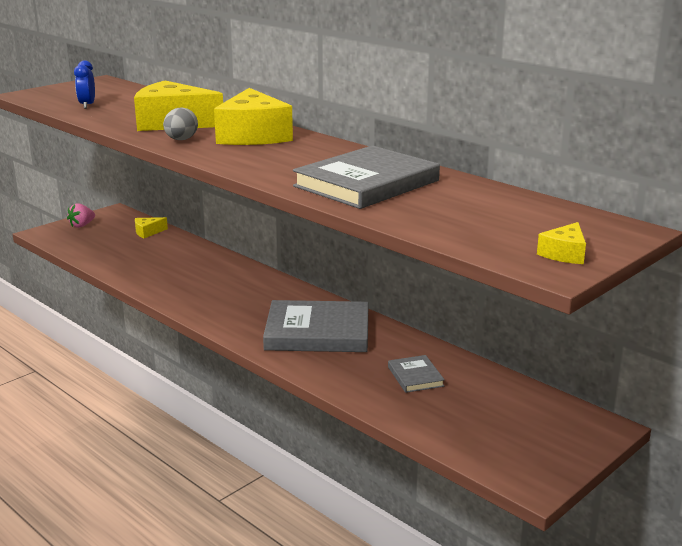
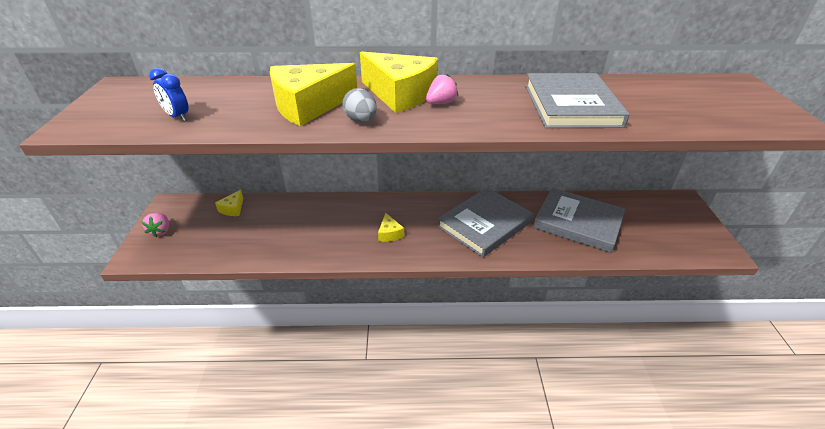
camera: 45 degrees left, 15 degrees up
grey book [388,355,445,393] -> grey book [533,188,626,253], size x2.13
yellow cheese [537,222,586,264] -> yellow cheese moved to [378,213,404,242]
none -> pink strawberry [426,74,458,104]

